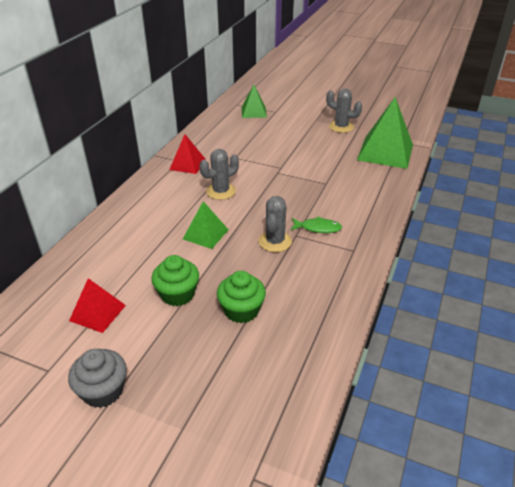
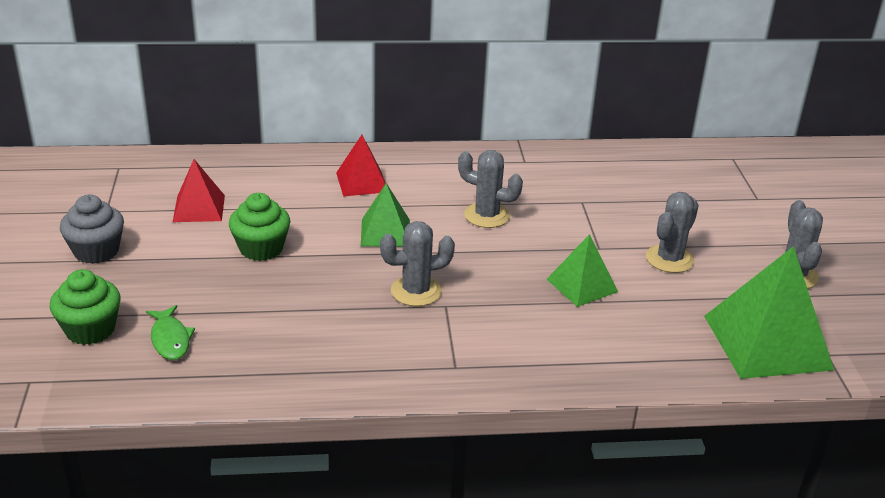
camera: 60 degrees right, 5 degrees down
red pyramid [169,134,206,174] -> red pyramid moved to [336,135,386,197]
green cupcake [217,271,266,323] -> green cupcake moved to [50,269,121,345]
green pyramid [242,85,267,118] -> green pyramid moved to [547,234,618,307]
green fish [291,216,342,233] -> green fish moved to [146,305,195,360]
none -> grey cactus [646,192,699,273]

